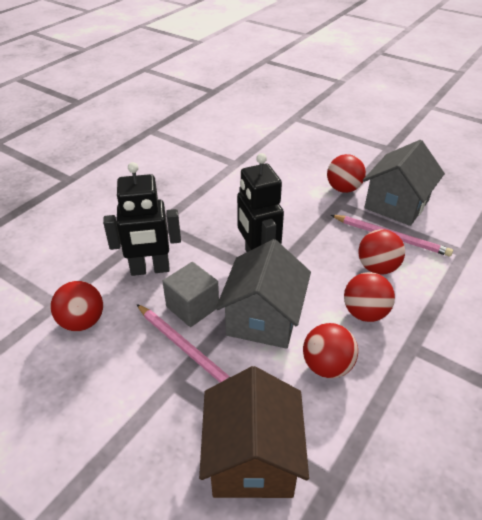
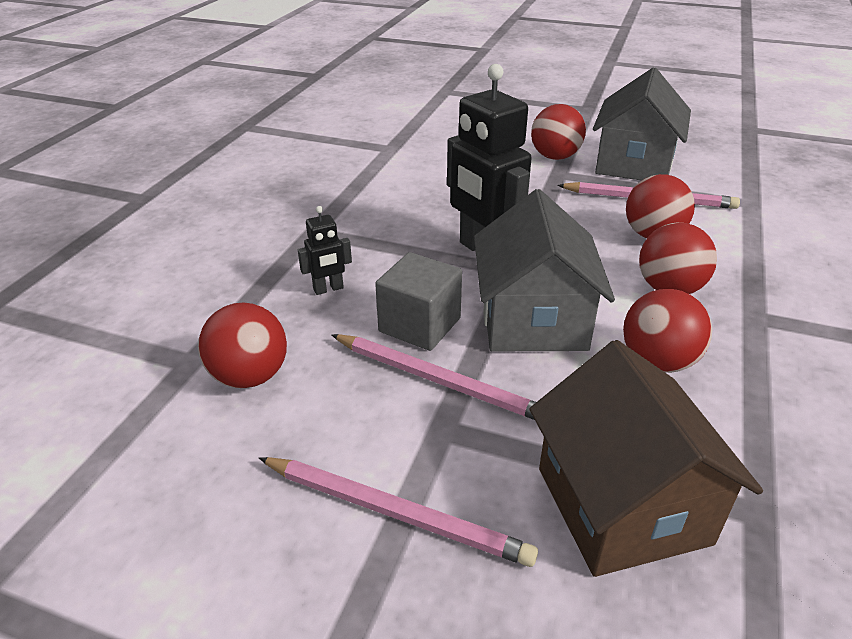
camera: 15 degrees left, 5 degrees down
black robot [103,162,181,276] -> black robot [298,206,352,295], size x0.47
none -> pink pencil [259,457,538,567]

